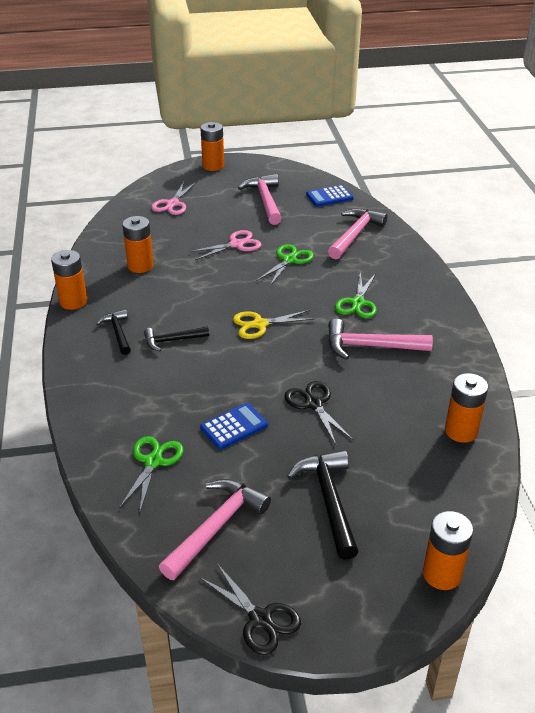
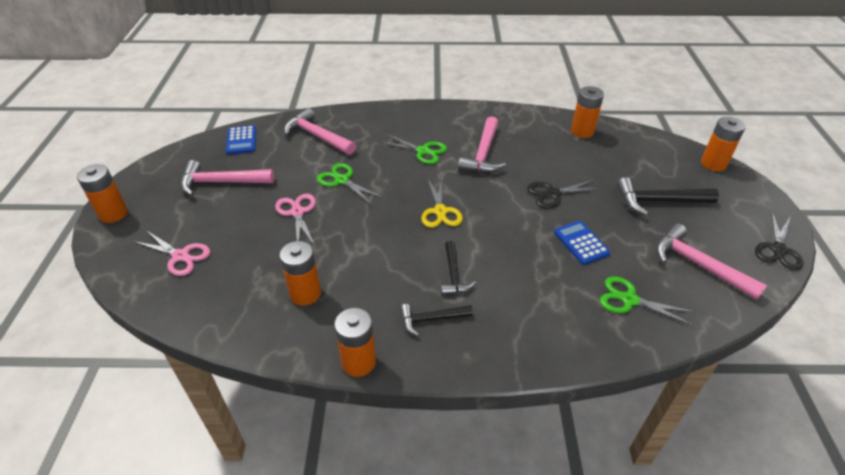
camera: 80 degrees left, 5 degrees up
black scissors [200,564,301,655] -> black scissors turned 150 degrees clockwise [755,212,804,270]

